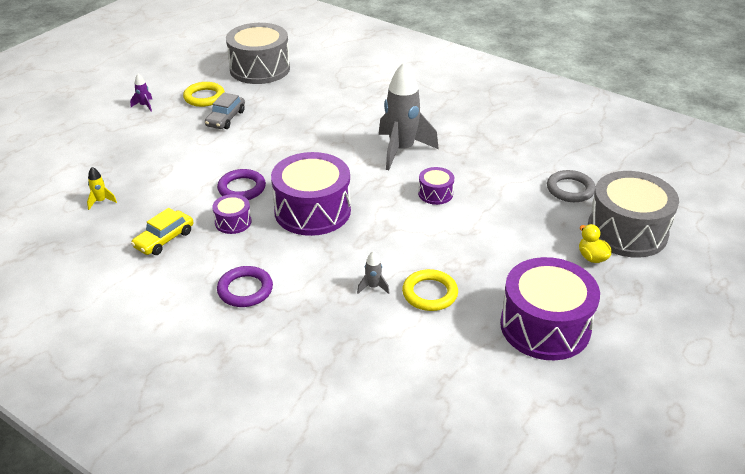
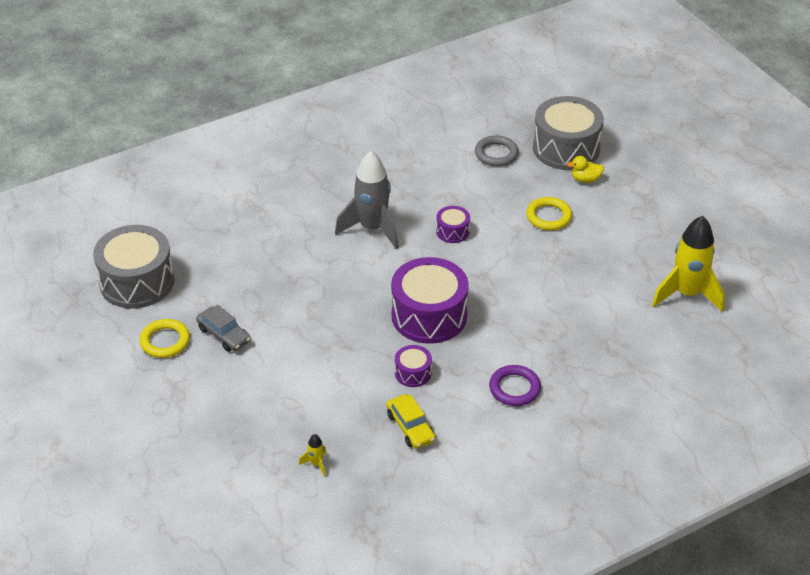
camera: 65 degrees left, 5 degrees up
purple rocket [130,74,153,112] -> none
purple ring [217,169,266,200] -> none
grey rocket [357,251,390,294] -> none
yellow ring [402,269,458,311] -> yellow ring moved to [526,197,572,230]
purple drum [500,257,600,360] -> none
none -> yellow rocket [652,216,725,312]

